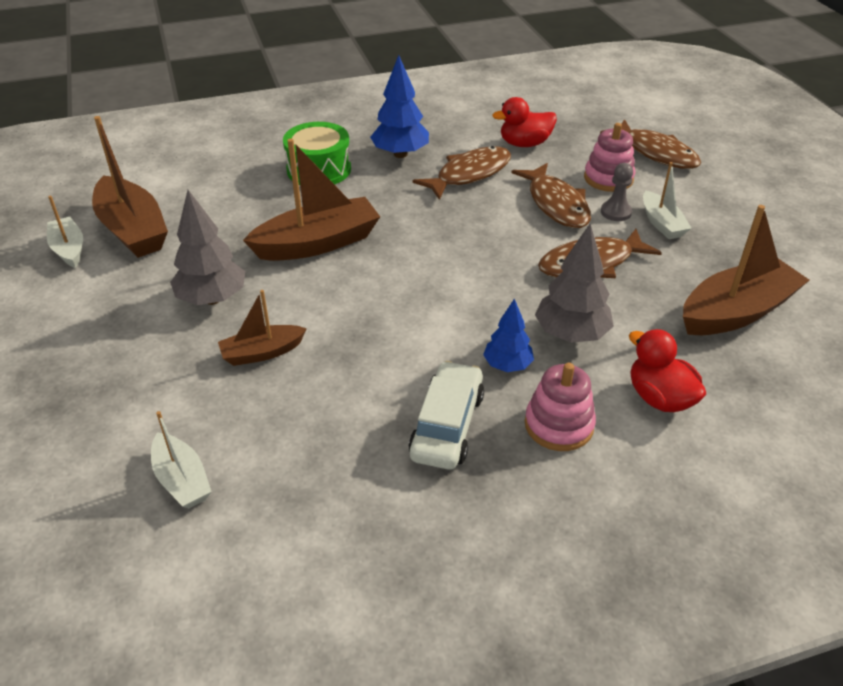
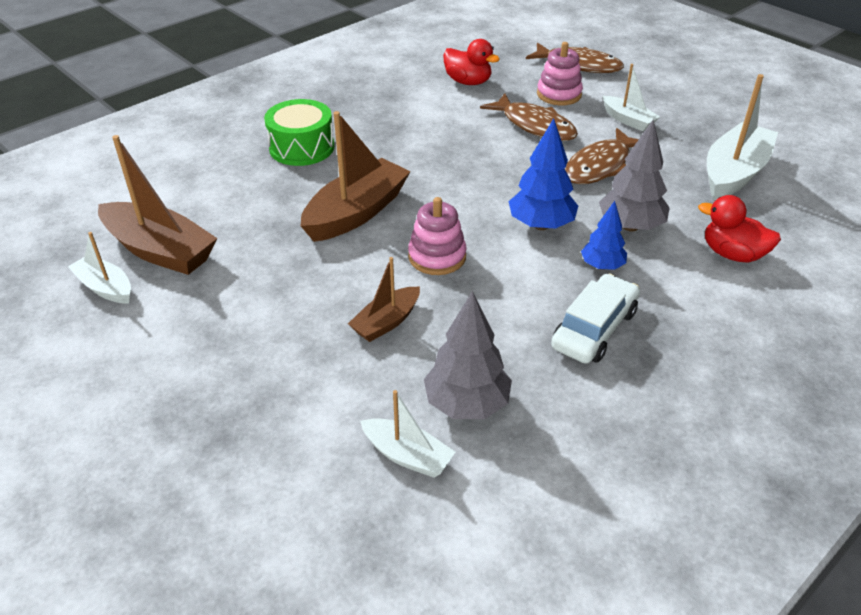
camera: 25 degrees left, 0 degrees up
grey tree [170,190,245,305] -> grey tree moved to [424,291,512,419]
blue tree [370,55,429,158] -> blue tree moved to [508,118,578,230]
white car [408,361,484,470] -> white car turned 45 degrees clockwise [551,274,640,364]
brown fish [413,146,511,200] -> none
red duck [492,97,557,147] -> red duck turned 105 degrees counterclockwise [443,39,500,85]
pink stacking toy [525,363,596,451] -> pink stacking toy moved to [408,197,467,275]
grey pawn [601,163,633,221] -> none
brown boat [683,205,809,335] -> white boat [707,74,778,200]

